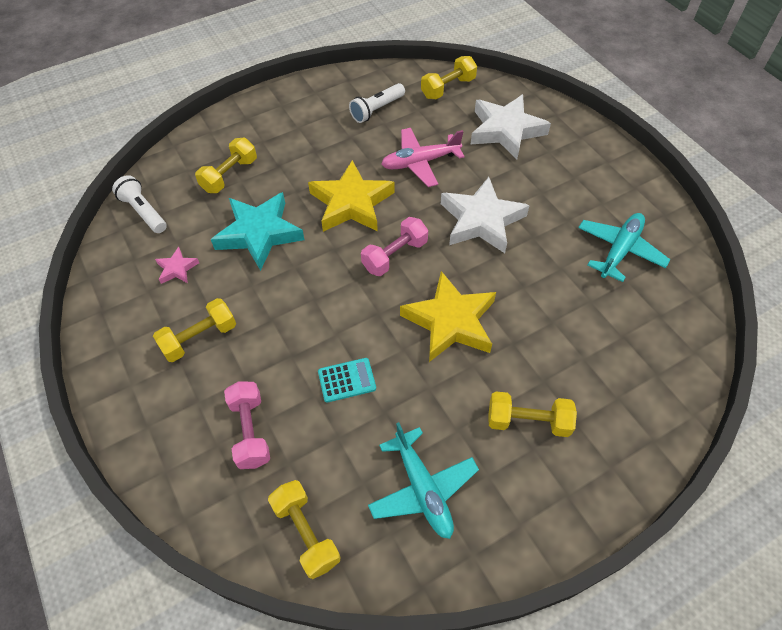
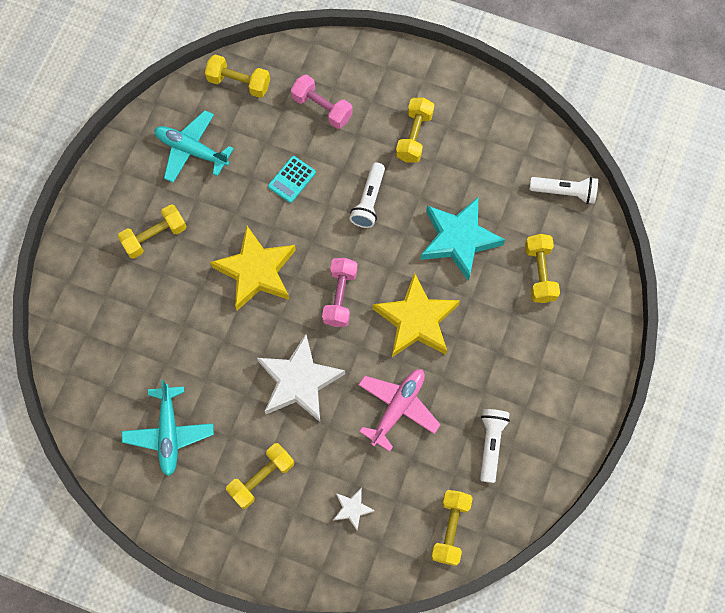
camera: 140 degrees right, 15 degrees up
pink star [155,247,199,284] -> none
white star [471,94,551,159] -> white star [333,488,375,530], size x0.46
none -> yellow dumbbell [226,443,294,509]
none -> white flashlight [350,162,385,228]

